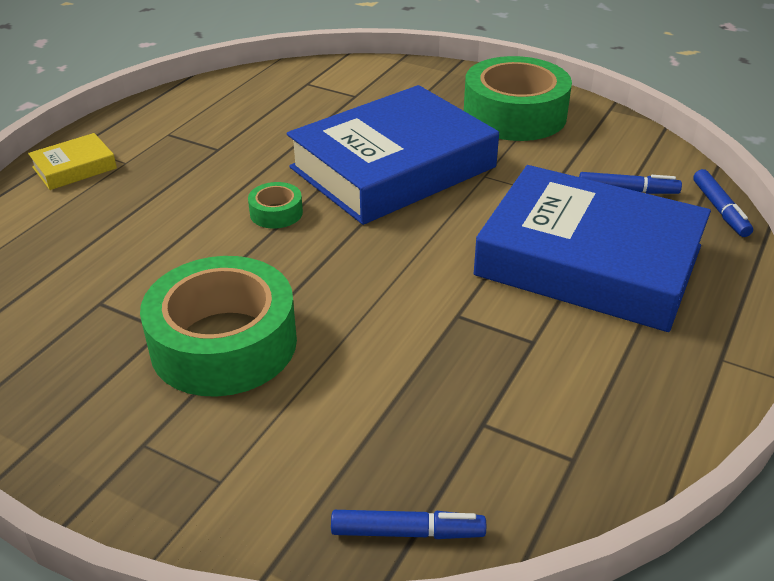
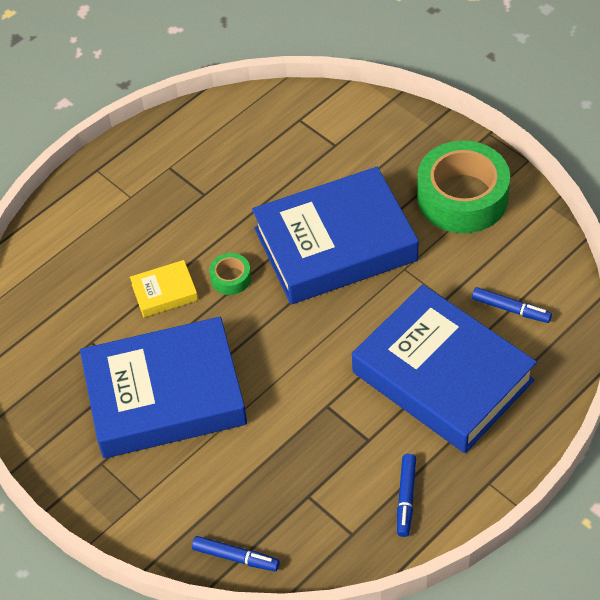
camera: 20 degrees right, 15 degrees up
yellow book [28,133,117,190] -> yellow book moved to [130,260,198,317]
green tape [140,256,297,397] -> blue book [80,317,247,458]
blue marker [693,169,753,237] -> blue marker moved to [397,454,416,537]

